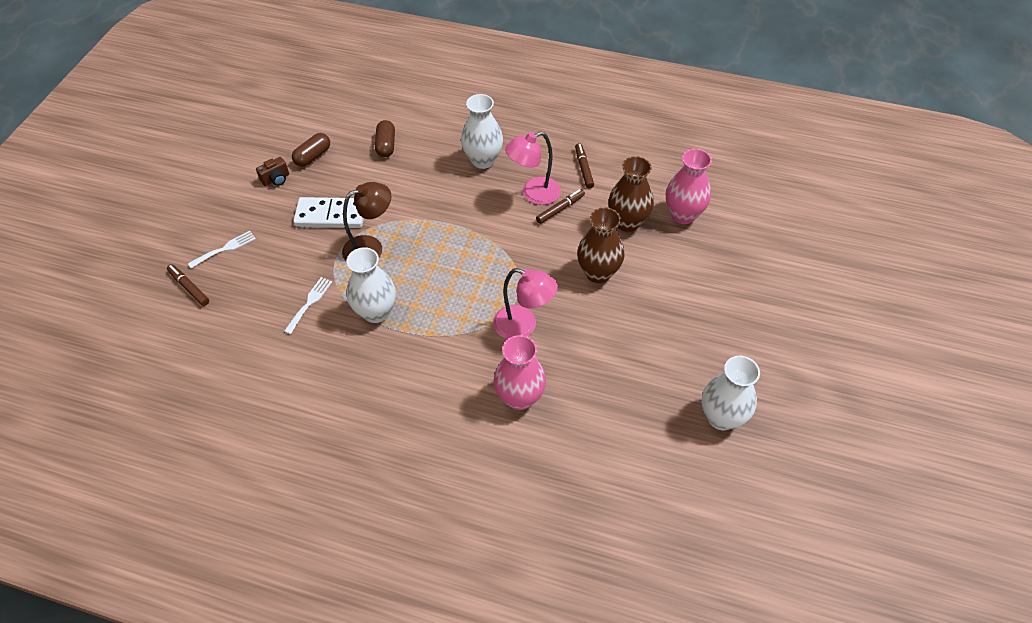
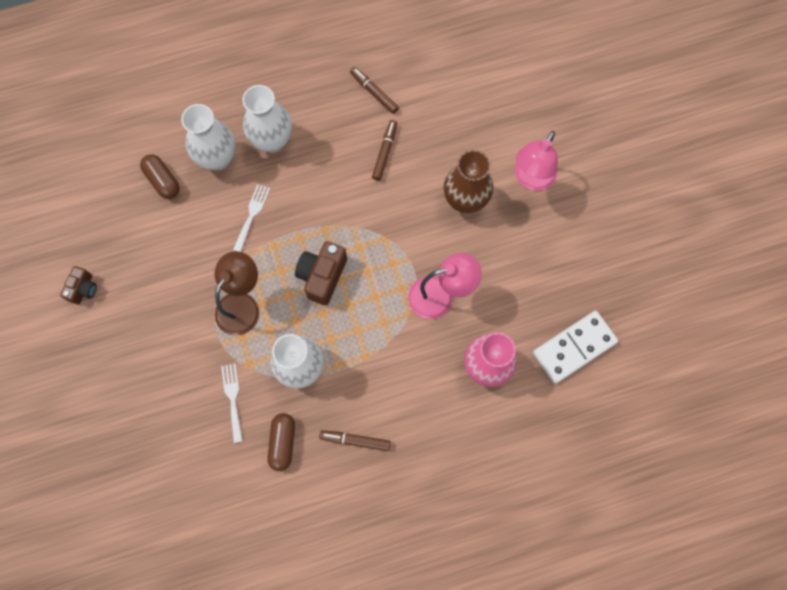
camera: 35 degrees left, 20 degrees up
brown marker [167,264,209,306] -> brown marker moved to [319,430,391,451]
white fork [188,231,256,268] -> white fork moved to [233,184,270,252]
brown capsule [292,133,330,167] -> brown capsule moved to [268,413,295,471]
white domino [293,197,364,228] -> white domino moved to [533,311,618,384]
pink lamp [505,132,561,205] -> pink lamp moved to [515,131,558,191]
brown vase [608,156,654,232] -> none
pink vase [666,149,712,224] -> none
white vase [702,356,760,430] -> white vase moved to [181,104,236,170]
none -> brown camera [295,241,347,305]

